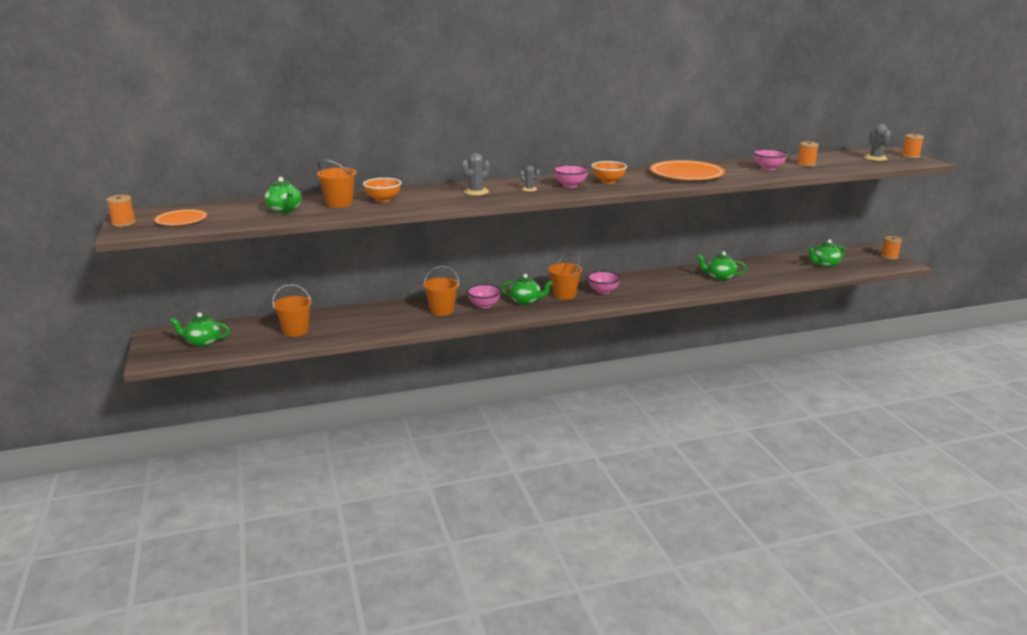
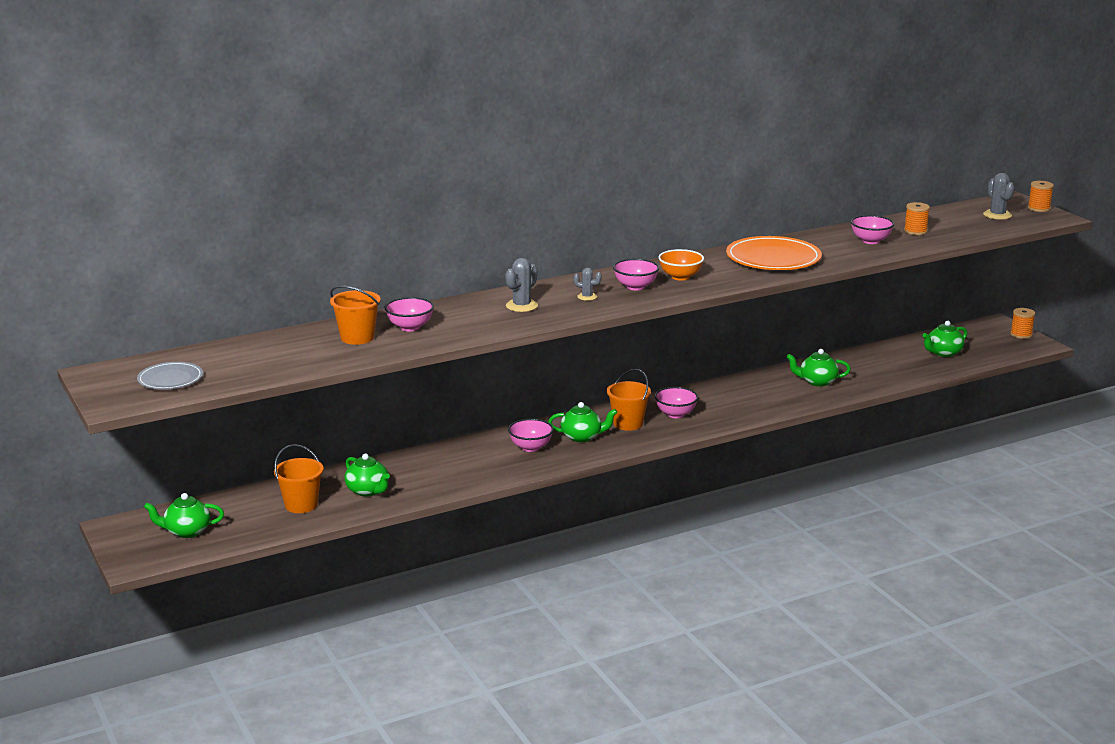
camera: 10 degrees left, 0 degrees up
orange spool [106,195,136,227] -> none
orange plate [154,209,207,225] -> grey plate [137,362,203,390]
green teapot [264,177,302,213] -> green teapot moved to [345,453,390,497]
orange bowl [363,178,401,202] -> pink bowl [385,297,434,331]
orange bucket [423,266,459,316] -> none

